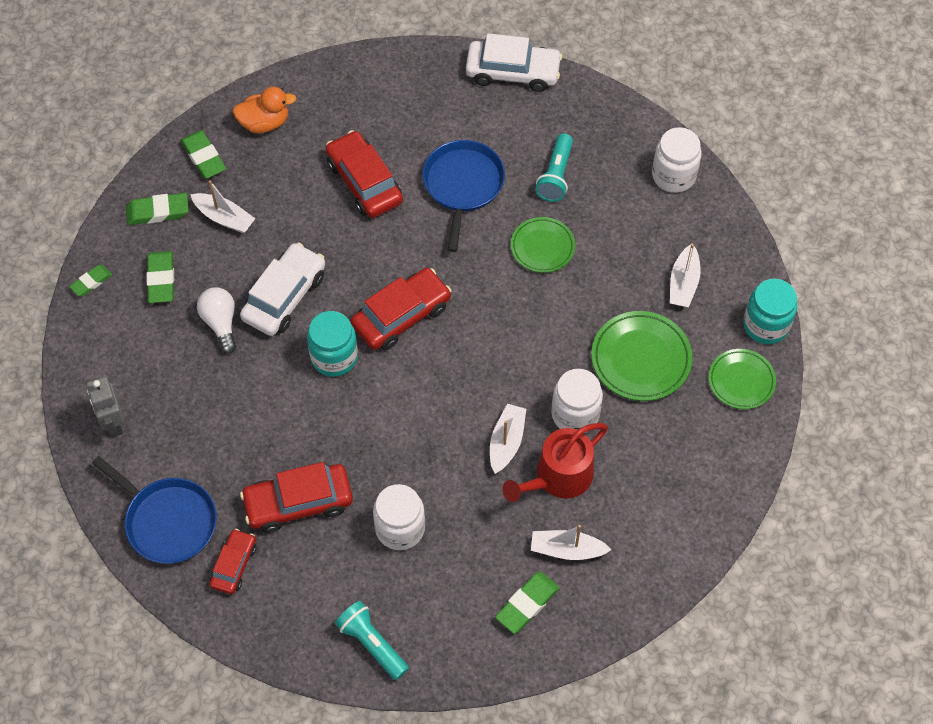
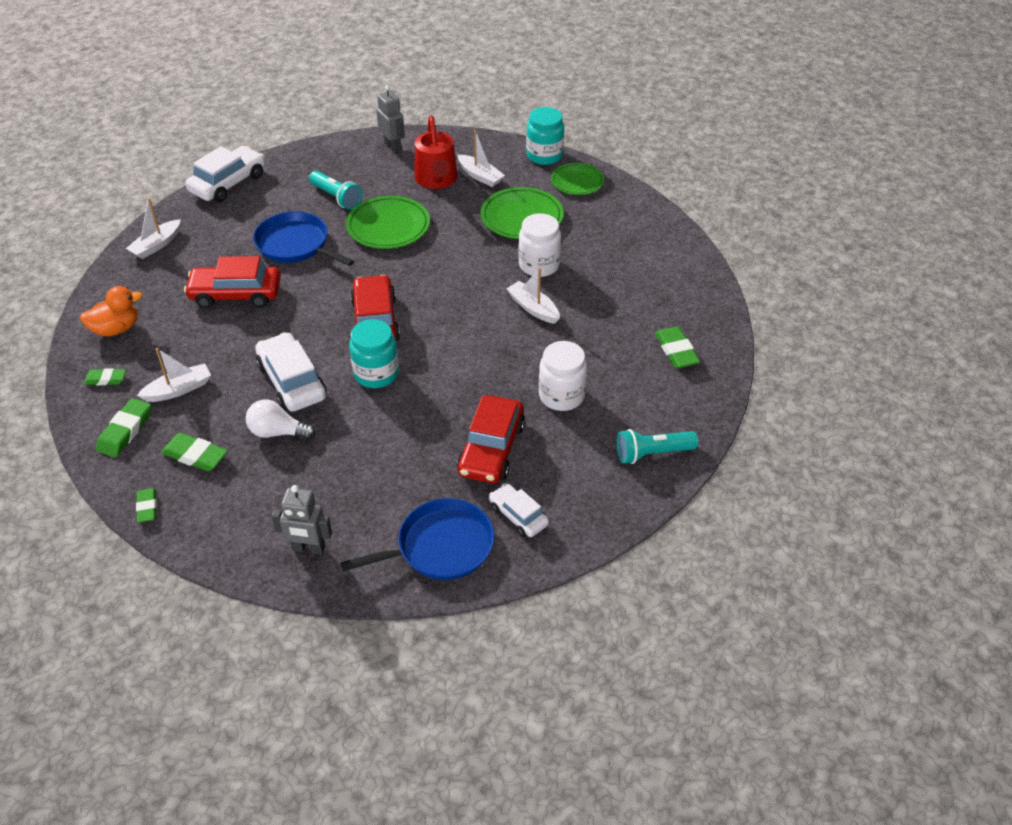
camera: 60 degrees left, 15 degrees down
green eraser [181,131,226,179] -> green eraser [84,368,126,385], size x0.65
red car [209,529,256,594] -> white car [489,483,549,537]
orange duck [233,87,296,133] -> orange duck turned 45 degrees clockwise [80,286,143,336]
red watering can [502,423,608,502] -> red watering can moved to [415,115,458,189]
green plate [511,217,575,273] -> green plate [346,196,430,249], size x1.50
white boat [531,525,612,560] -> white boat moved to [126,198,181,259]
white jar [652,127,702,193] -> grey robot [376,85,405,154]

